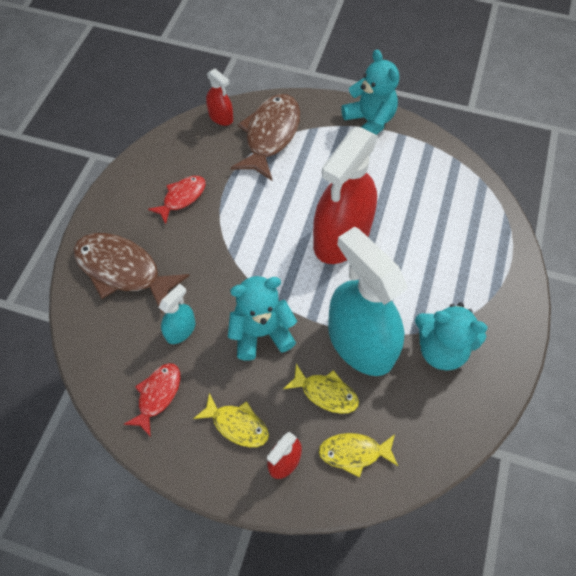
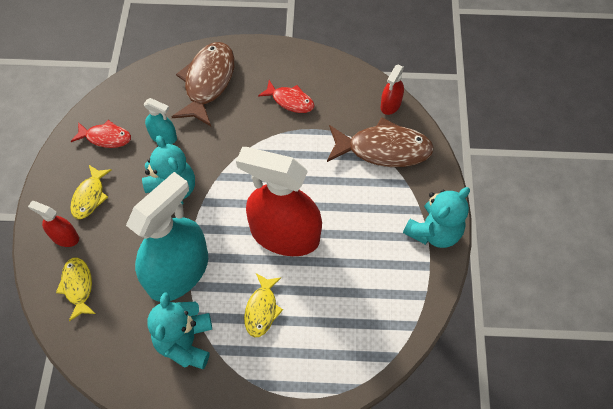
camera: 75 degrees right, 0 degrees up
yellow fish [283,364,359,414] -> yellow fish moved to [244,273,283,337]

